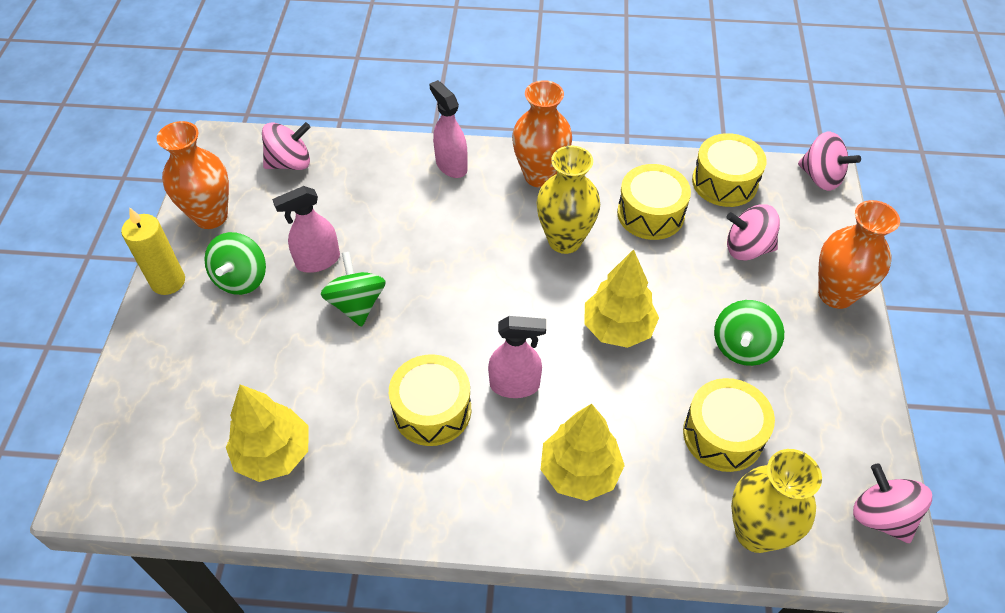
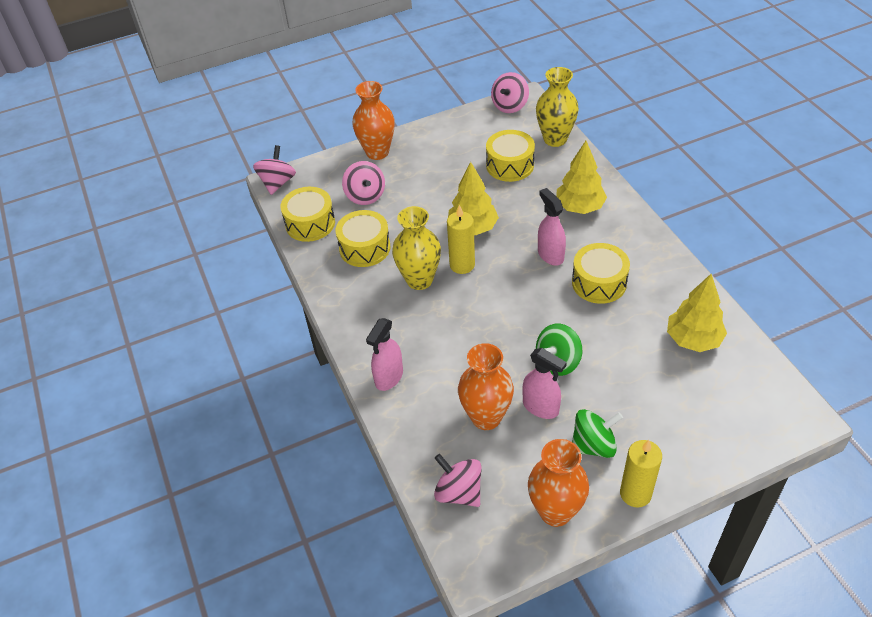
camera: 115 degrees left, 5 degrees down
orange vase [512,80,572,188] -> orange vase moved to [458,343,514,430]
green spinning top [714,300,784,366] -> none
none -> yellow candle [447,205,475,274]

